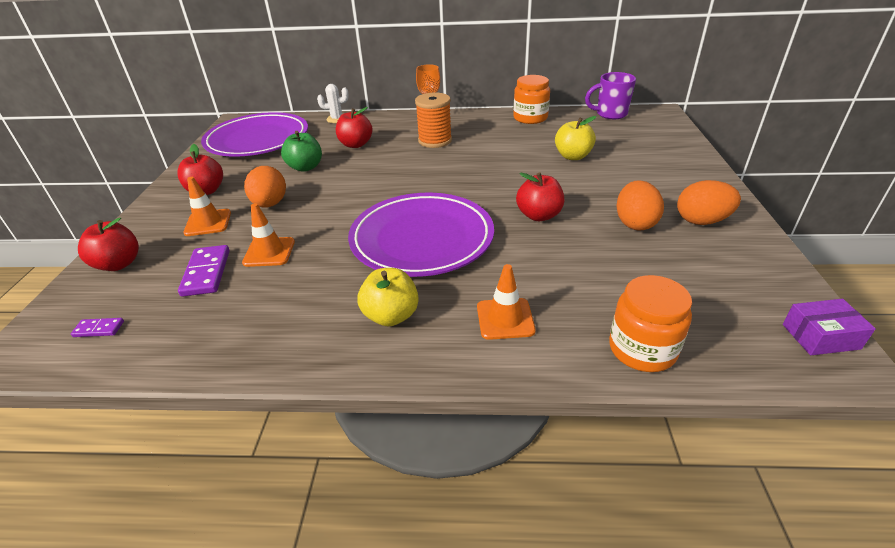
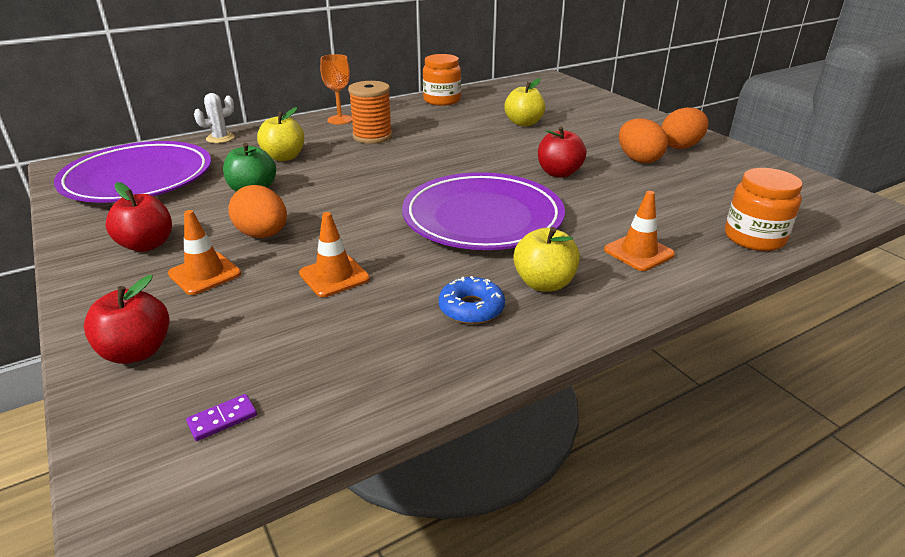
camera: 35 degrees left, 5 degrees down
purple domino [178,245,230,297] -> none
red apple [336,107,373,148] -> yellow apple [257,107,304,161]
purple mug [585,72,636,119] -> none
purple box [783,299,876,355] -> none
none -> blue donut [439,276,505,324]

